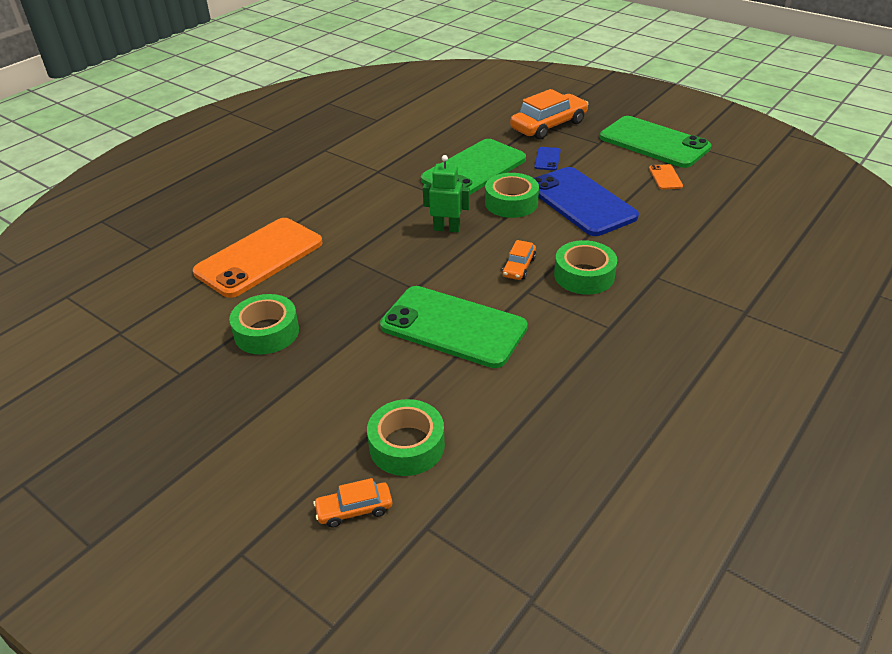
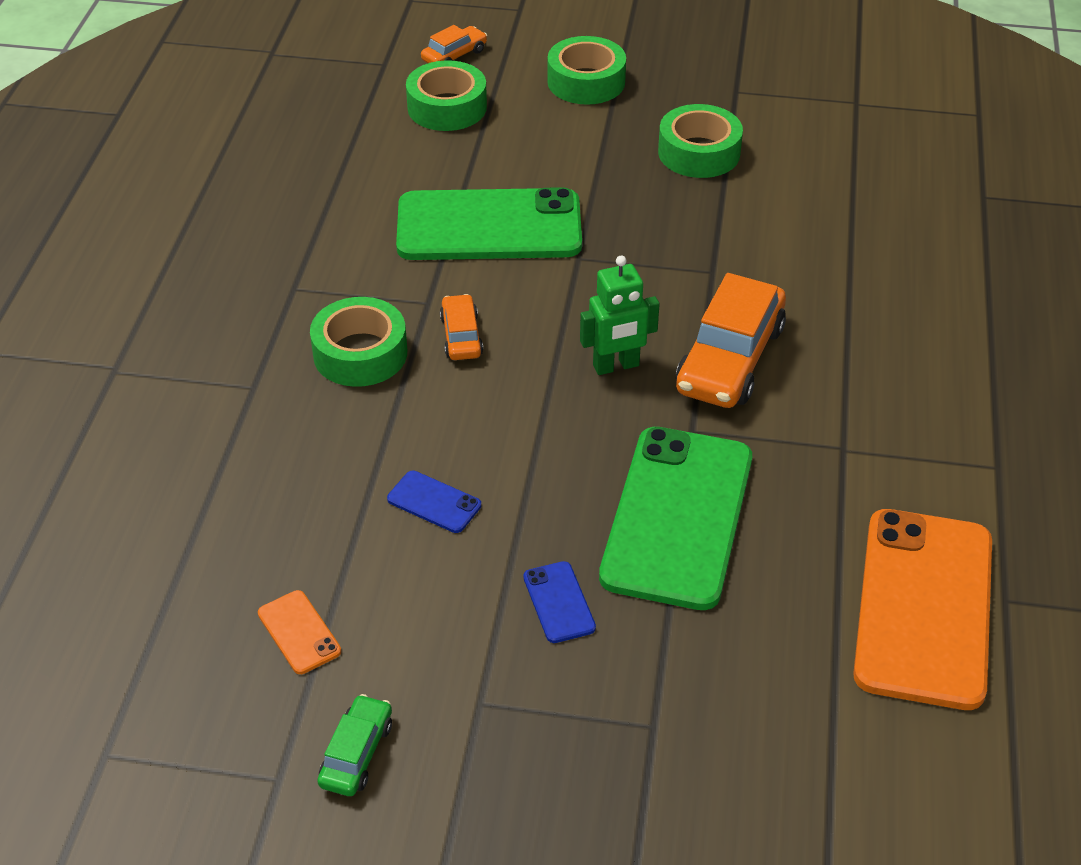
camera: 150 degrees right, 5 degrees up
orange phone [193,218,323,298] -> orange phone moved to [853,509,992,710]
green tape [485,173,539,218] -> green tape moved to [547,36,626,105]
orange car [510,89,588,140] -> orange car moved to [676,273,786,408]
blue phone [534,167,639,236] -> blue phone [387,471,481,533], size x0.40
green phone [600,116,712,168] -> green car [317,694,392,796]

